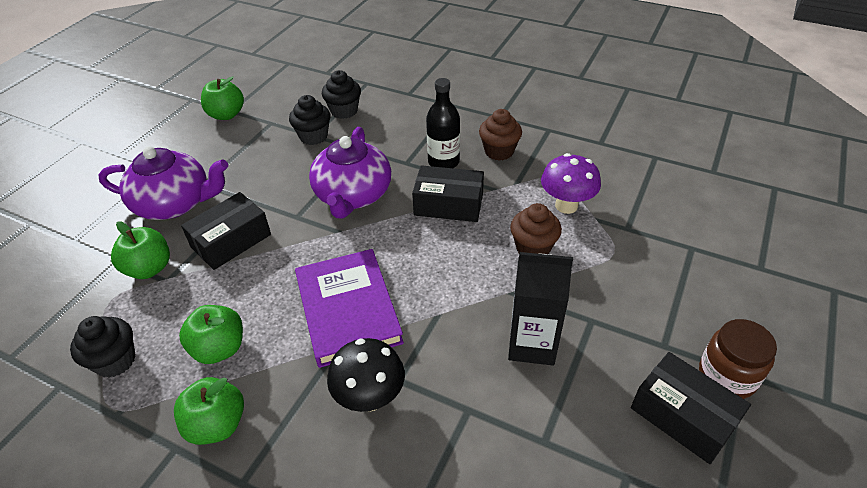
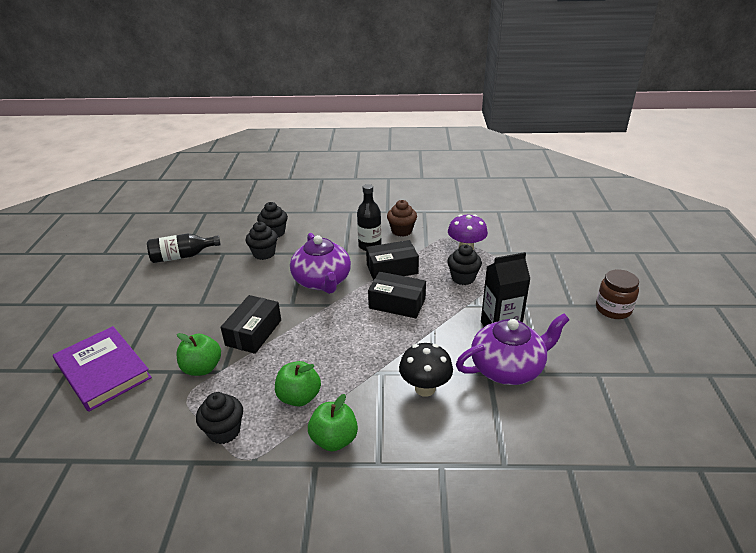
camera: 25 degrees left, 10 degrees down
purple teapot [98,146,228,220] -> purple teapot moved to [456,313,569,385]
green apple [201,76,244,120] -> black bottle [147,234,221,263]
purple book [295,249,404,368] -> purple book moved to [53,326,152,412]
brown cupcake [510,203,562,254] -> black cupcake [447,244,482,285]
black box [631,352,751,464] -> black box moved to [368,272,426,318]

